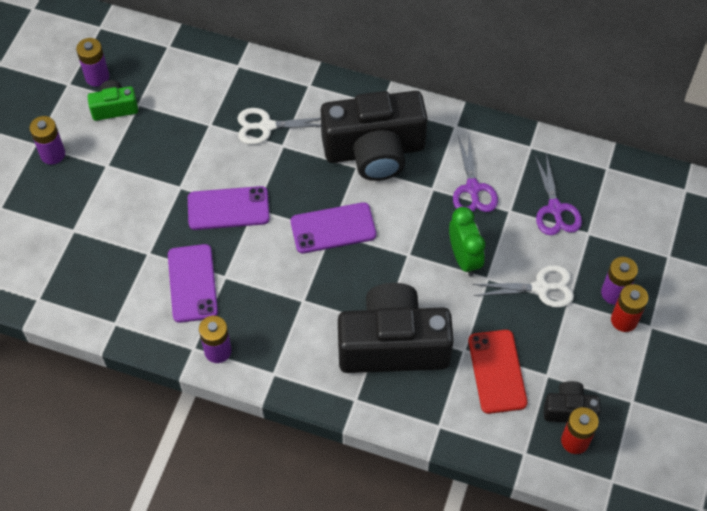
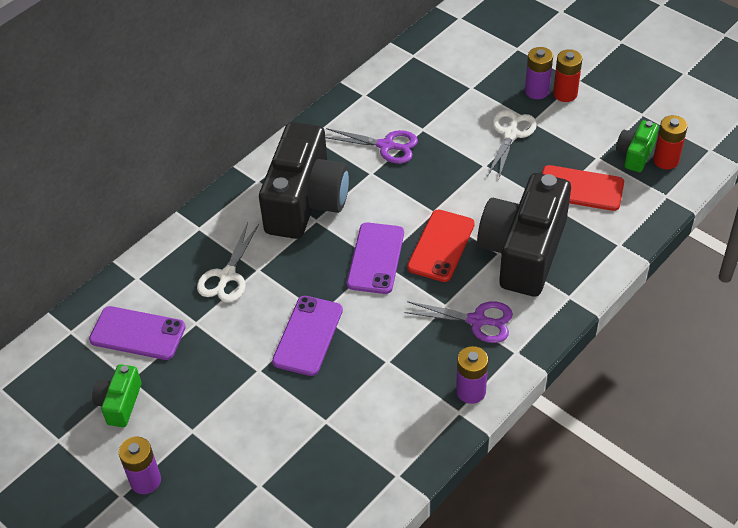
camera: 65 degrees left, 10 degrees down
purple battery [76,38,109,87] -> none
purple phone [168,244,218,323] -> purple phone moved to [89,306,186,360]
green clock [449,207,485,276] -> none
purple scissors [535,153,582,235] -> purple scissors moved to [404,301,513,343]
black camera [544,381,600,422] -> green camera [616,120,659,172]
none -> red phone [407,210,475,282]

